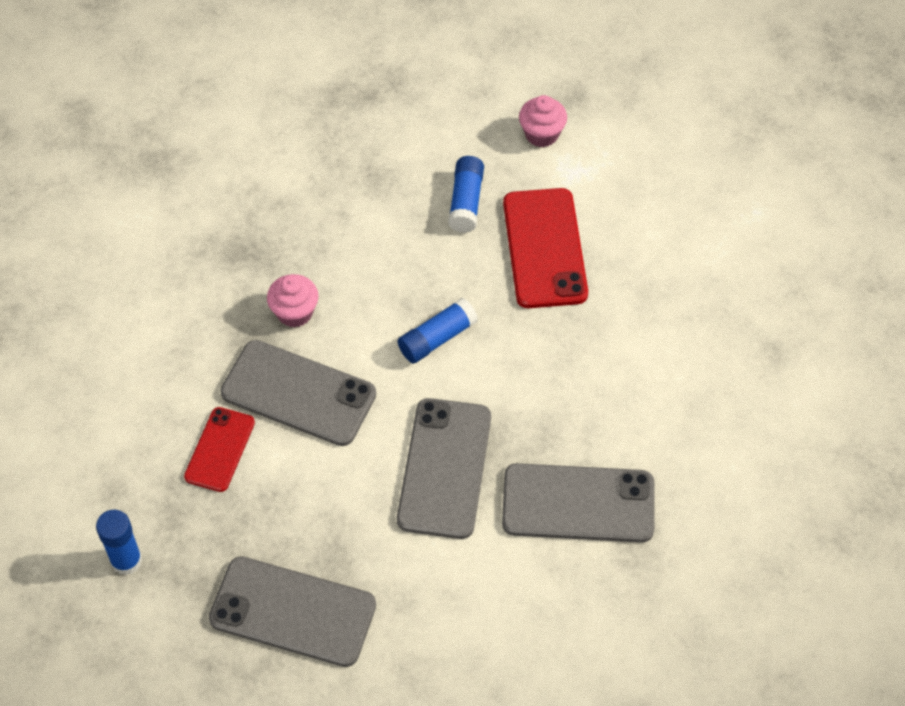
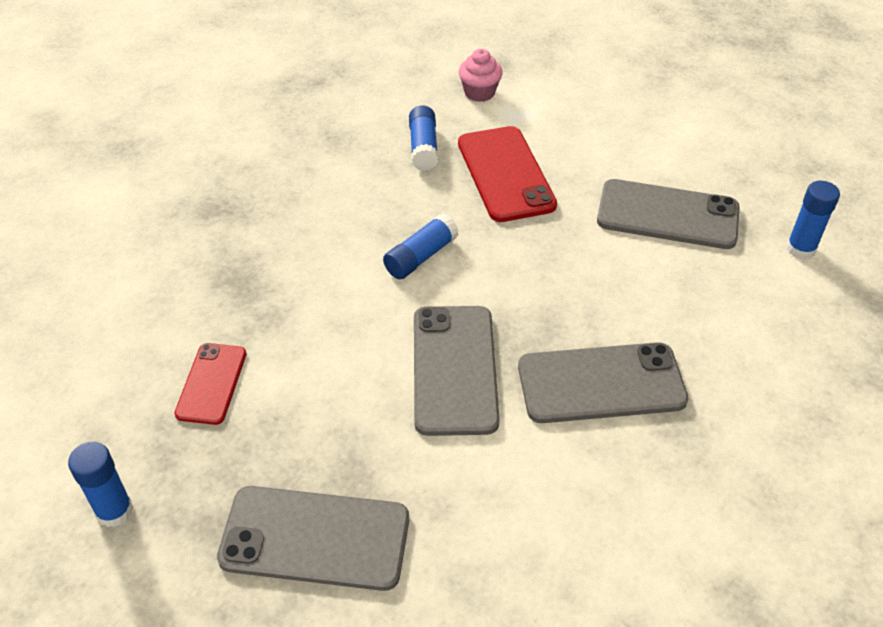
camera: 10 degrees left, 10 degrees down
grey phone [221,340,376,446] -> grey phone moved to [597,179,740,249]
pink cupcake [267,274,319,328] -> none
none -> blue glue stick [786,181,840,259]

